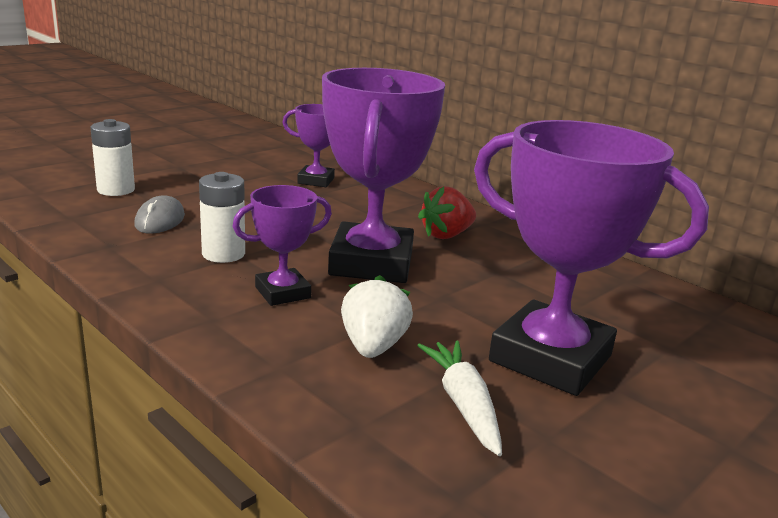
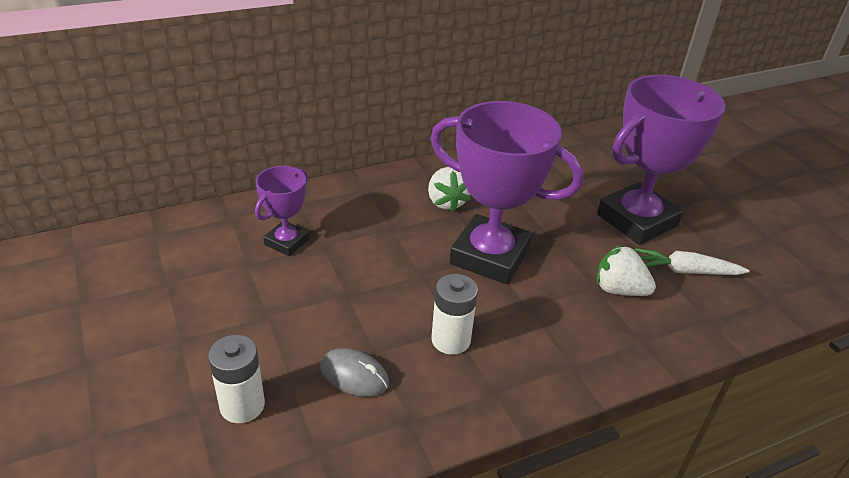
camera: 70 degrees left, 15 degrees up
purple trophy [232,185,332,306] -> none
red strawberry [418,186,476,239] -> white strawberry [428,167,471,212]

